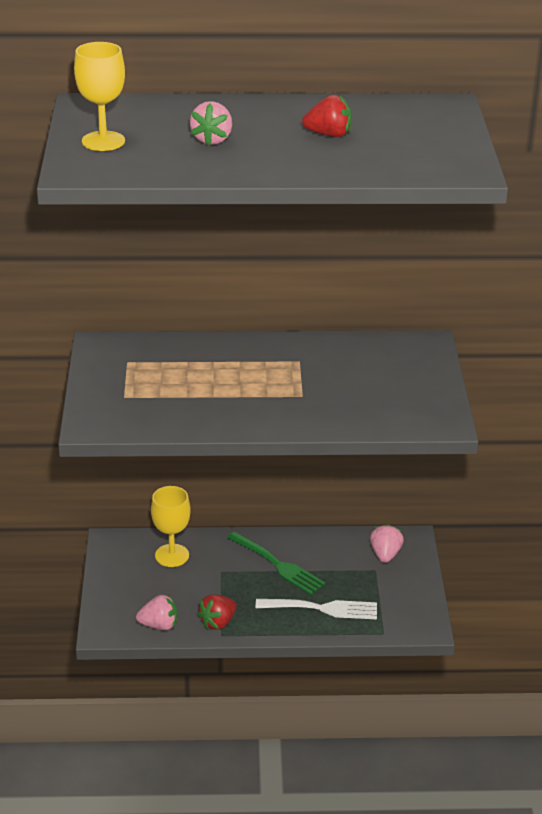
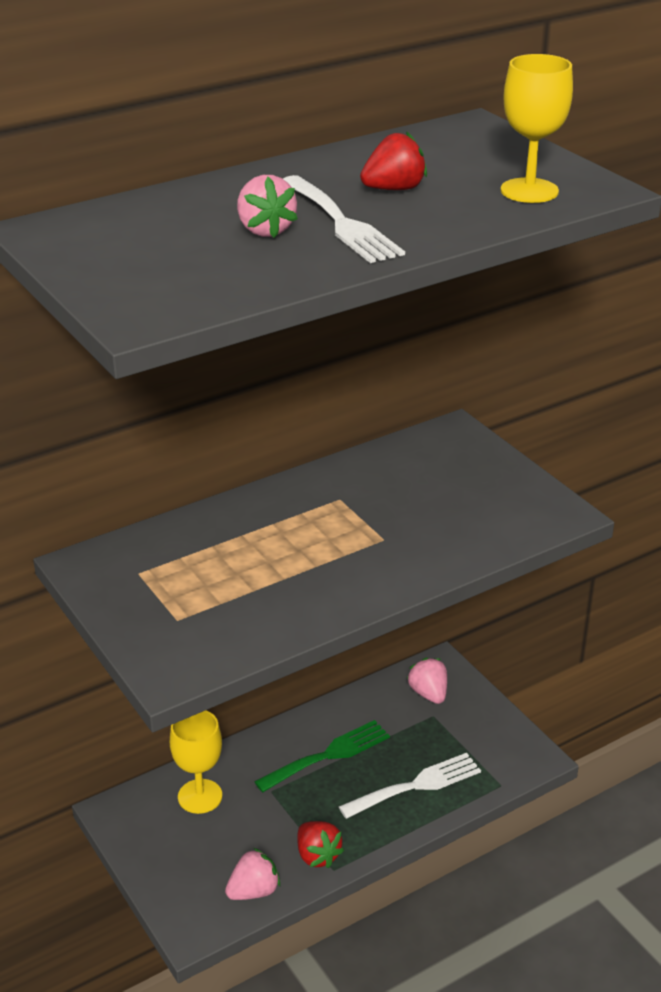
camera: 30 degrees left, 0 degrees up
yellow goblet [74,42,125,151] -> yellow goblet moved to [501,54,573,203]
red strawberry [197,594,236,630] -> red strawberry turned 45 degrees counterclockwise [297,821,344,868]
green fork [227,532,325,595] -> green fork turned 45 degrees counterclockwise [254,720,390,793]
none -> white fork [283,175,405,263]

